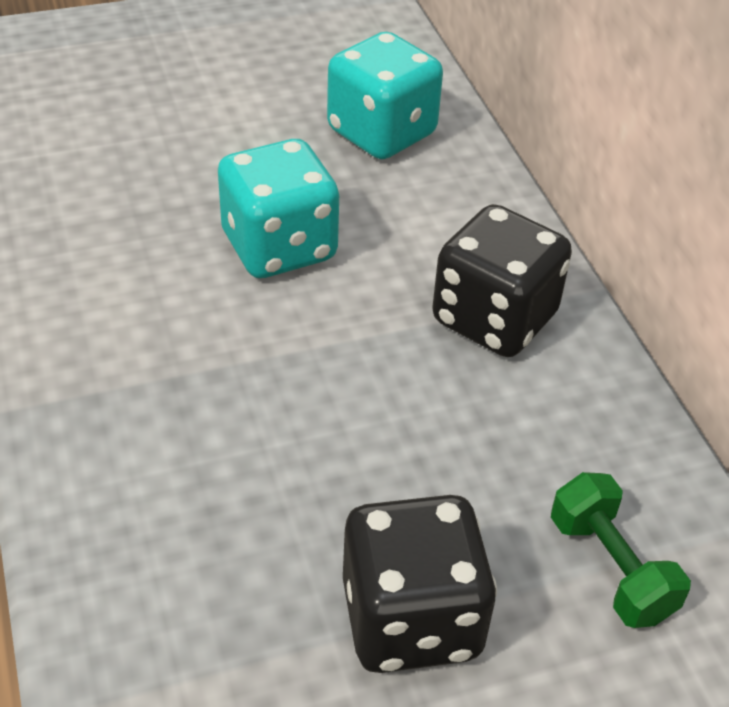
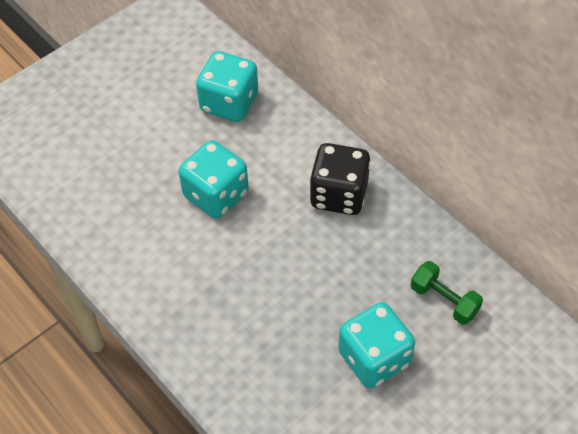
camera: 20 degrees left, 10 degrees up
black dice [343,495,497,673] -> turquoise dice [338,302,415,388]

